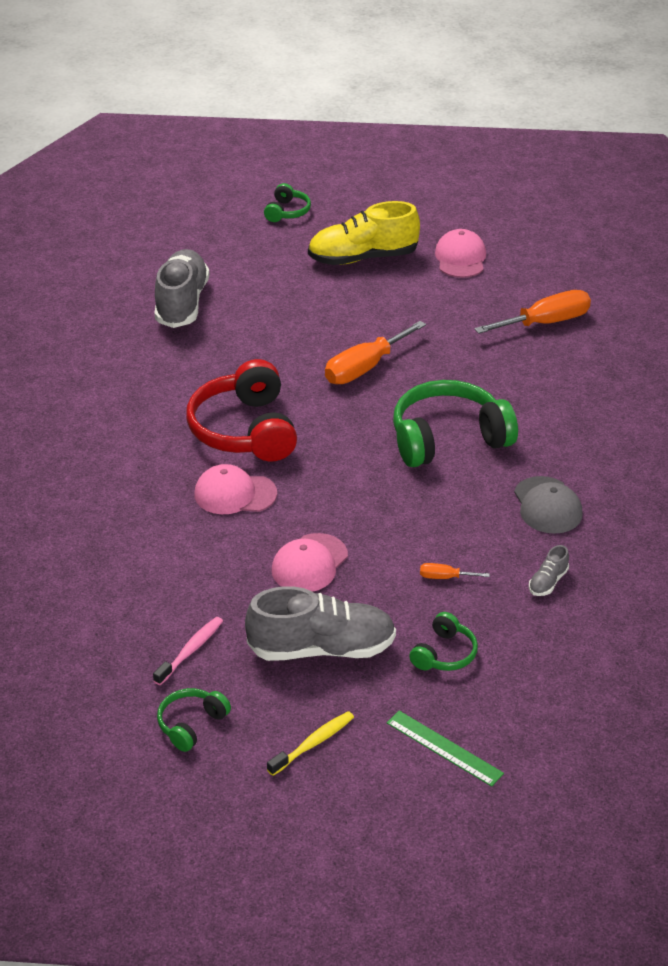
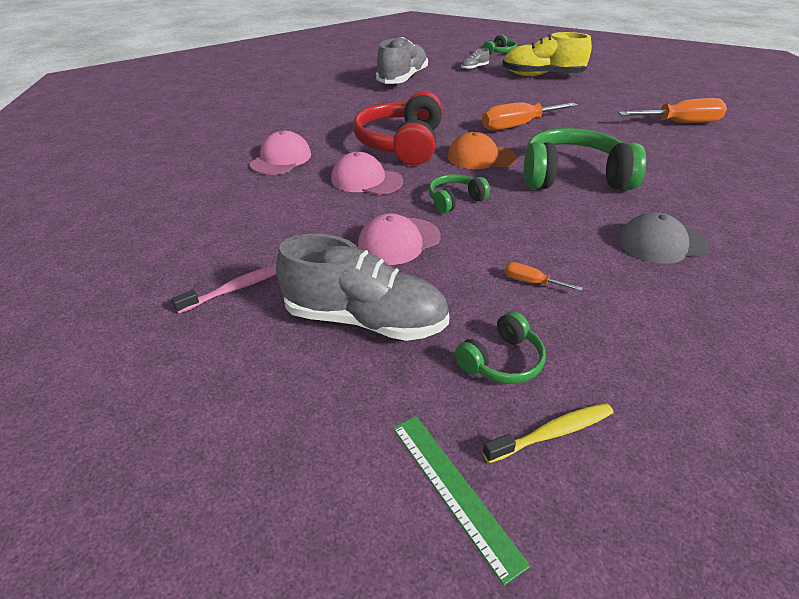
camera: 20 degrees right, 0 degrees up
green headphones [157,688,231,752] -> green headphones moved to [428,174,490,213]
yellow toothbrush [267,711,354,776] -> yellow toothbrush moved to [483,403,613,463]
pink cap [435,229,486,278] -> pink cap moved to [250,131,311,175]
grey cap [514,476,582,534] -> grey cap turned 75 degrees clockwise [618,212,710,264]
grey shoe [529,545,569,596] -> grey shoe moved to [461,48,489,70]
none -> orange cap [448,132,517,169]

